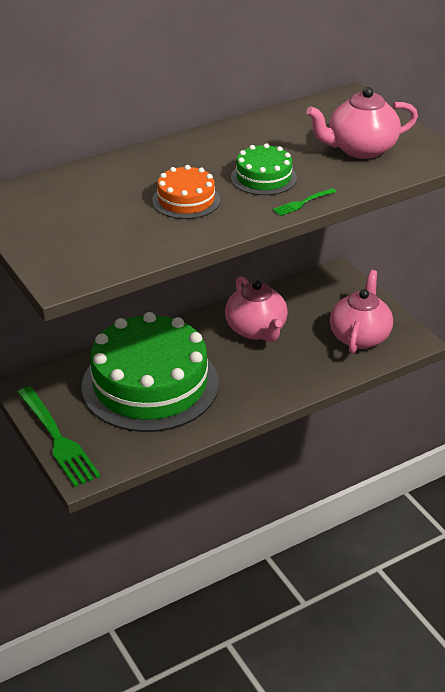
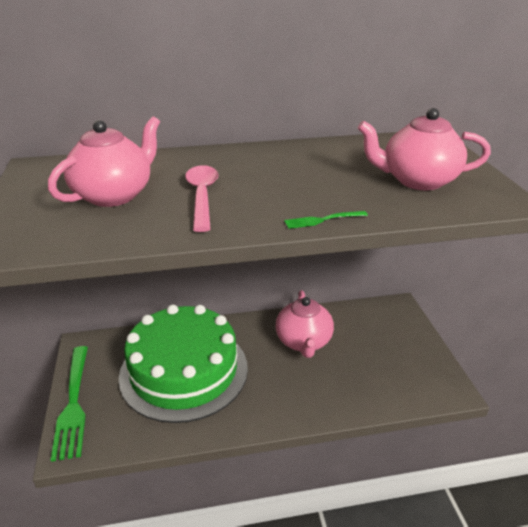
camera: 20 degrees right, 5 degrees down
orange cake [152,165,220,219] -> pink spoon [185,165,219,232]
green cake [231,143,297,195] -> none
pink teapot [330,270,393,354] -> pink teapot moved to [48,116,160,207]

